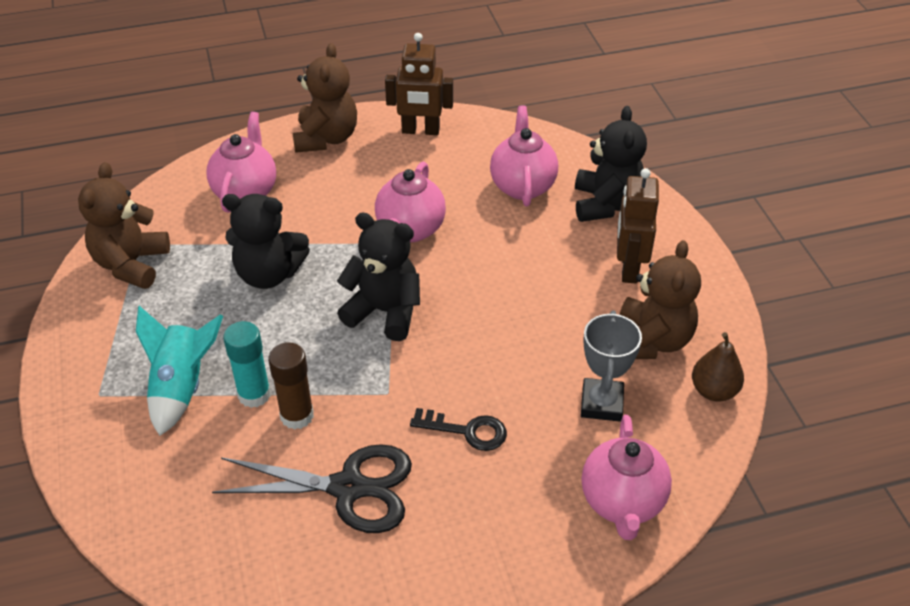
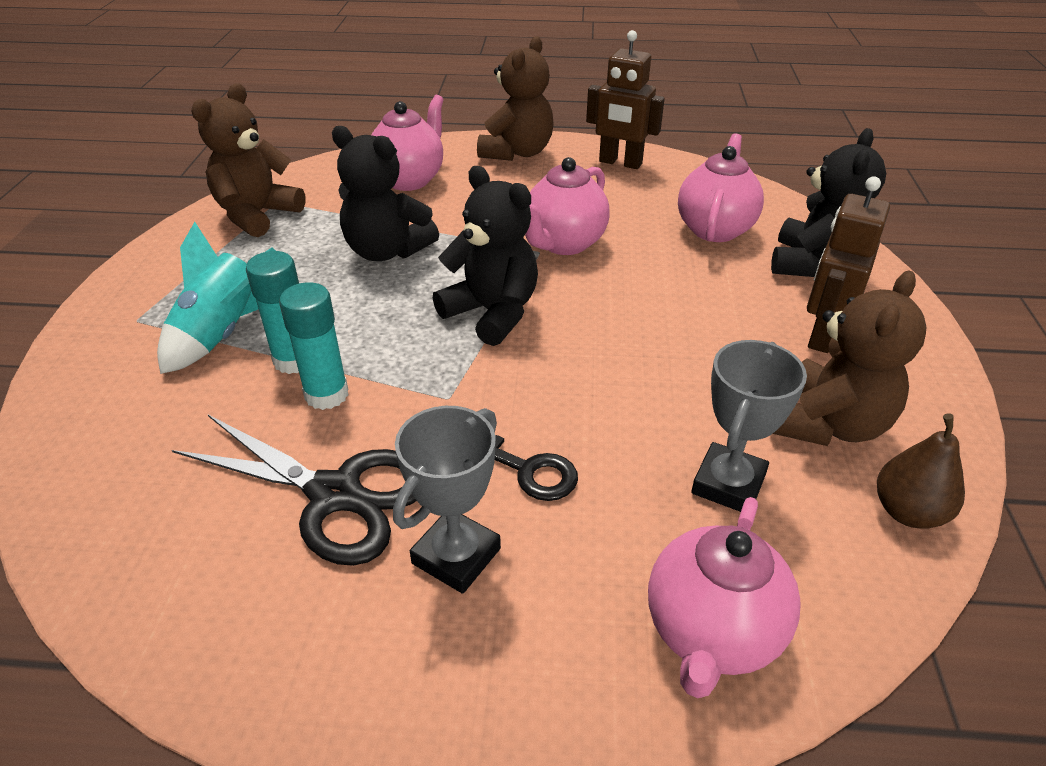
camera: 20 degrees right, 5 degrees down
brown glue stick [268,342,314,430] -> turquoise glue stick [279,282,348,410]
none -> grey trophy [393,406,501,594]

